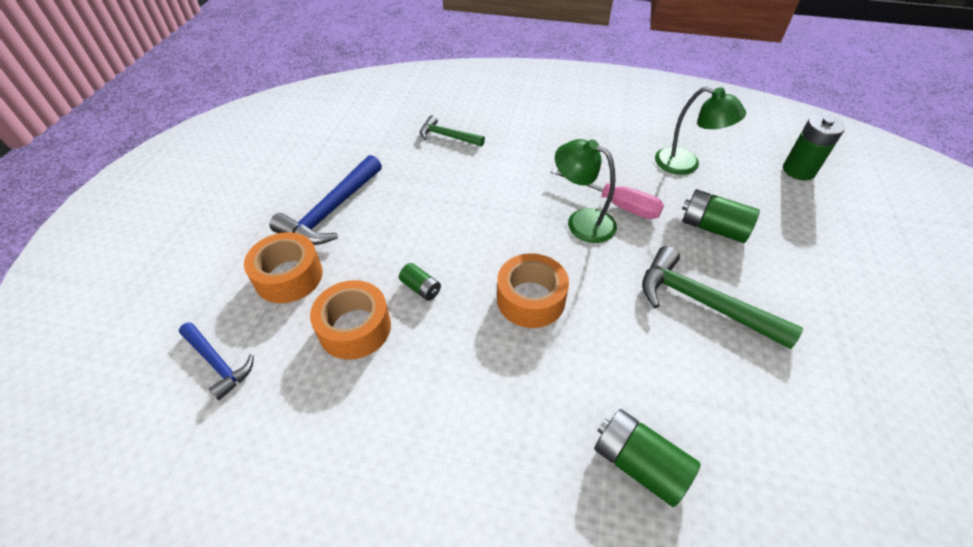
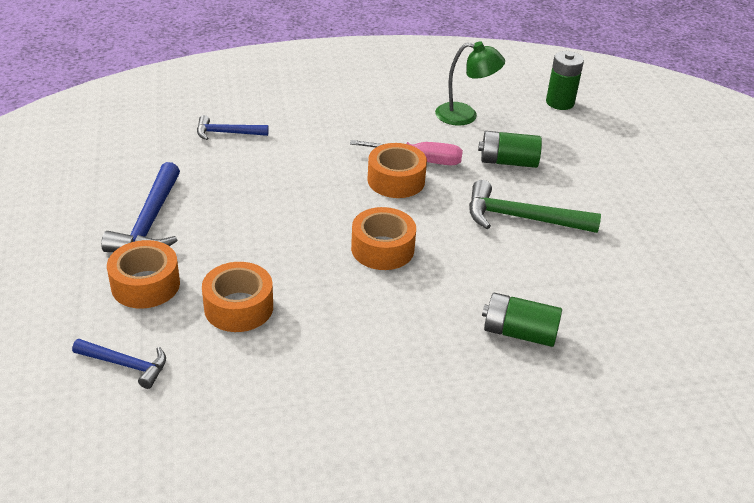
camera: 25 degrees left, 10 degrees down
green battery [399,263,441,301] -> none
green hammer [420,115,485,146] -> blue hammer [197,115,269,140]
green lamp [555,139,617,243] -> orange tape [367,143,427,198]

